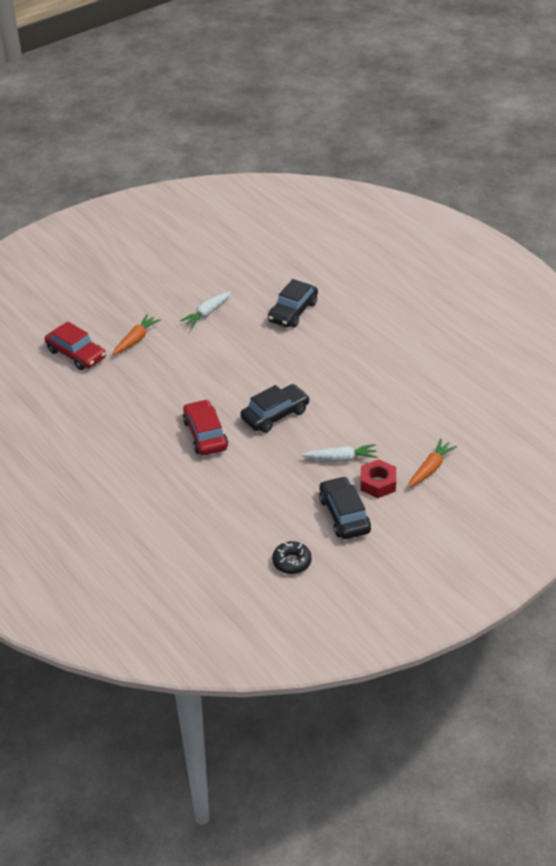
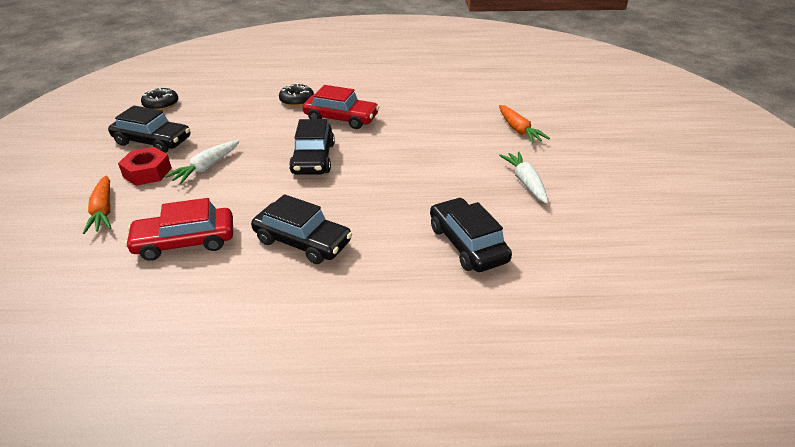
camera: 125 degrees right, 5 degrees down
red car [45,321,106,370] -> red car moved to [125,198,233,261]
none -> black car [251,194,352,264]
none -> black donut [279,83,314,106]

